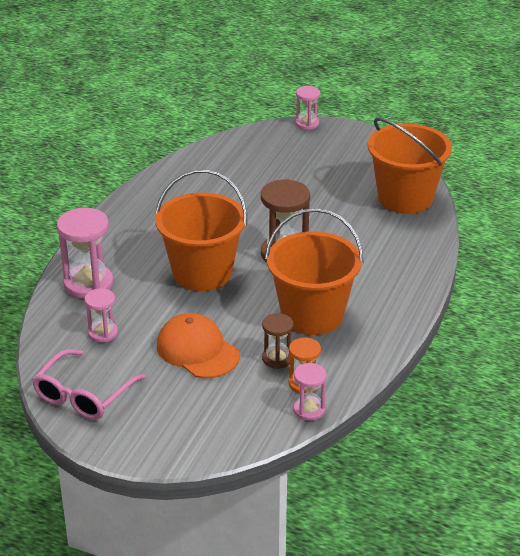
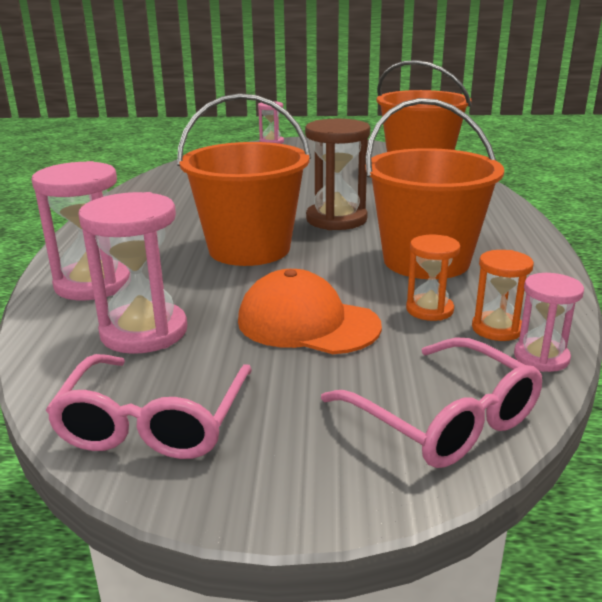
camera: 20 degrees left, 10 degrees down
pink hourglass [84,288,118,342] -> pink hourglass [78,192,187,354], size x1.75
brown hourglass [262,313,293,369] -> orange hourglass [406,235,460,321]
none -> pink glasses [321,338,542,468]

